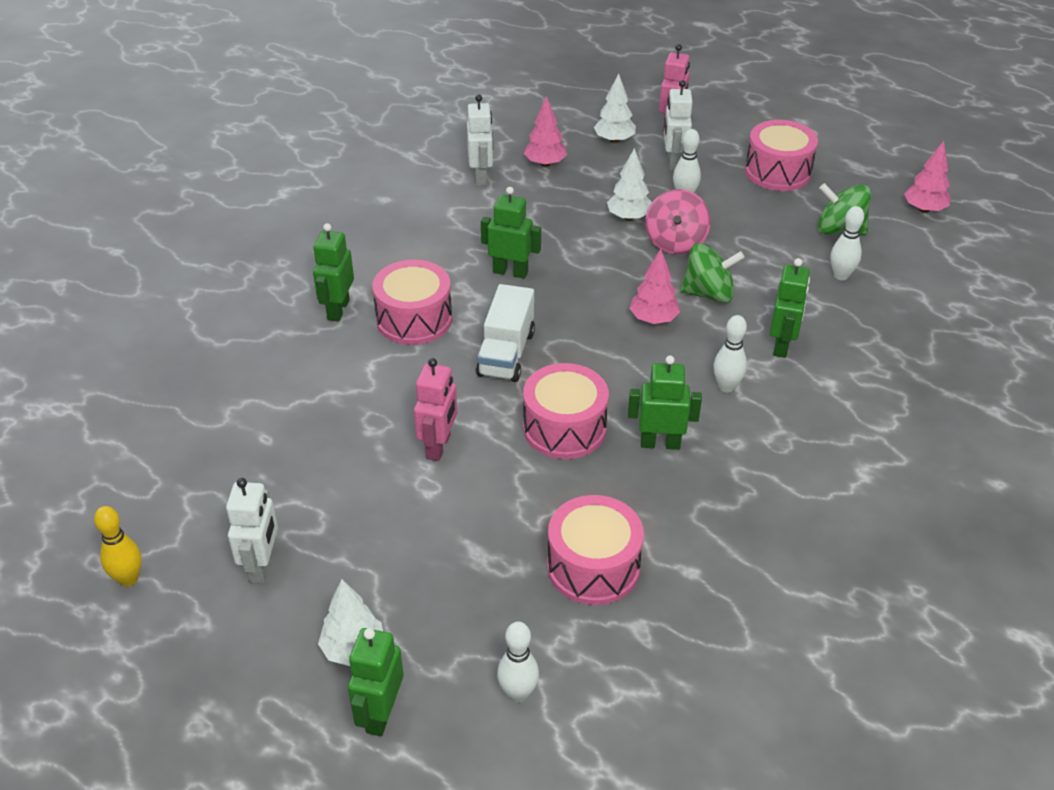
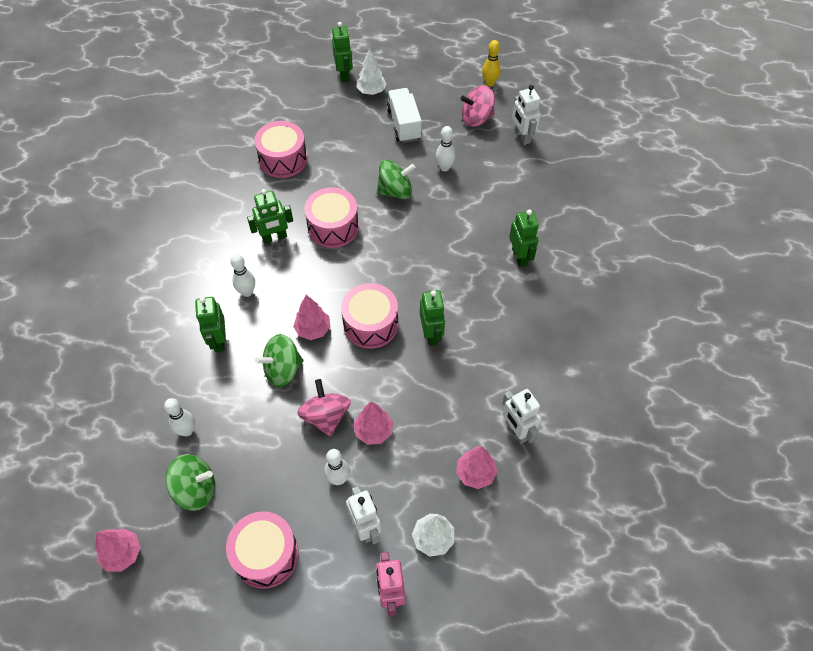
camera: 155 degrees right, 15 degrees up
white robot [226,478,278,584] -> white robot moved to [512,85,541,145]
pink drum [372,260,452,345] -> pink drum moved to [341,283,398,349]
pink robot [414,358,457,461] -> green spinning top [377,160,416,199]
white truck [476,284,535,382] -> white truck moved to [387,88,422,143]
green robot [481,187,541,279] -> green robot turned 90 degrees counterclockwise [420,290,445,346]
white bowling pin [497,622,539,703] -> white bowling pin moved to [436,126,455,171]
white tree [607,148,652,221] -> pink tree [353,402,393,445]
none -> pink spinning top [461,85,495,127]

